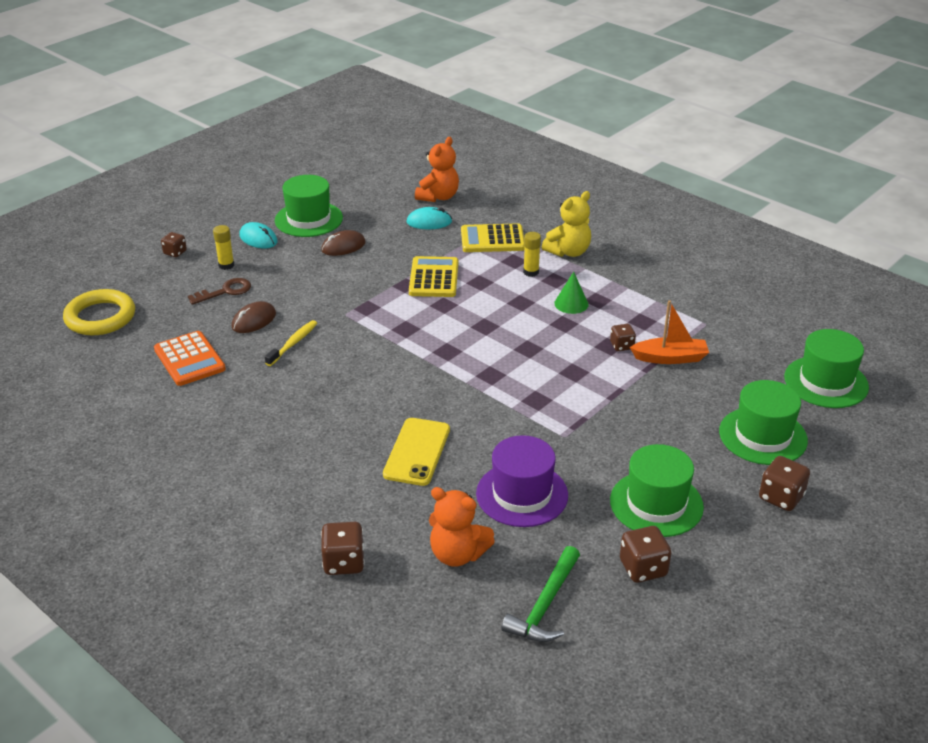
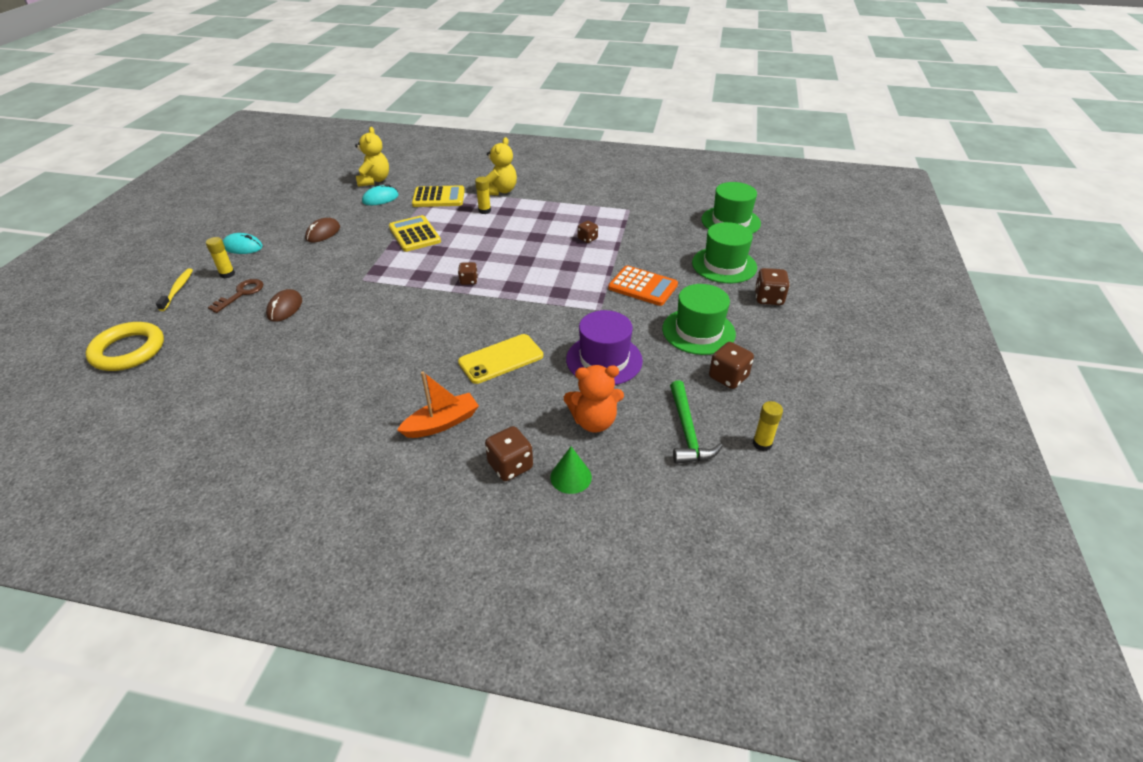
camera: 30 degrees left, 5 degrees up
orange calculator [154,331,226,386] -> orange calculator moved to [608,265,678,306]
brown dice [161,232,187,257] -> brown dice moved to [458,262,478,285]
yellow toothbrush [265,320,317,366] -> yellow toothbrush moved to [156,268,193,311]
green hat [275,175,343,237] -> none
yellow phone [383,418,450,486] -> yellow phone turned 75 degrees clockwise [458,334,543,384]
orange teddy bear [415,137,459,202] -> yellow teddy bear [355,127,389,187]
yellow calculator [461,223,525,252] -> yellow calculator turned 150 degrees counterclockwise [412,185,465,207]
green cone [554,272,589,314] -> green cone moved to [550,447,592,494]
orange boat [630,300,709,364] -> orange boat moved to [397,371,479,438]
none -> yellow glue stick [753,401,783,451]

